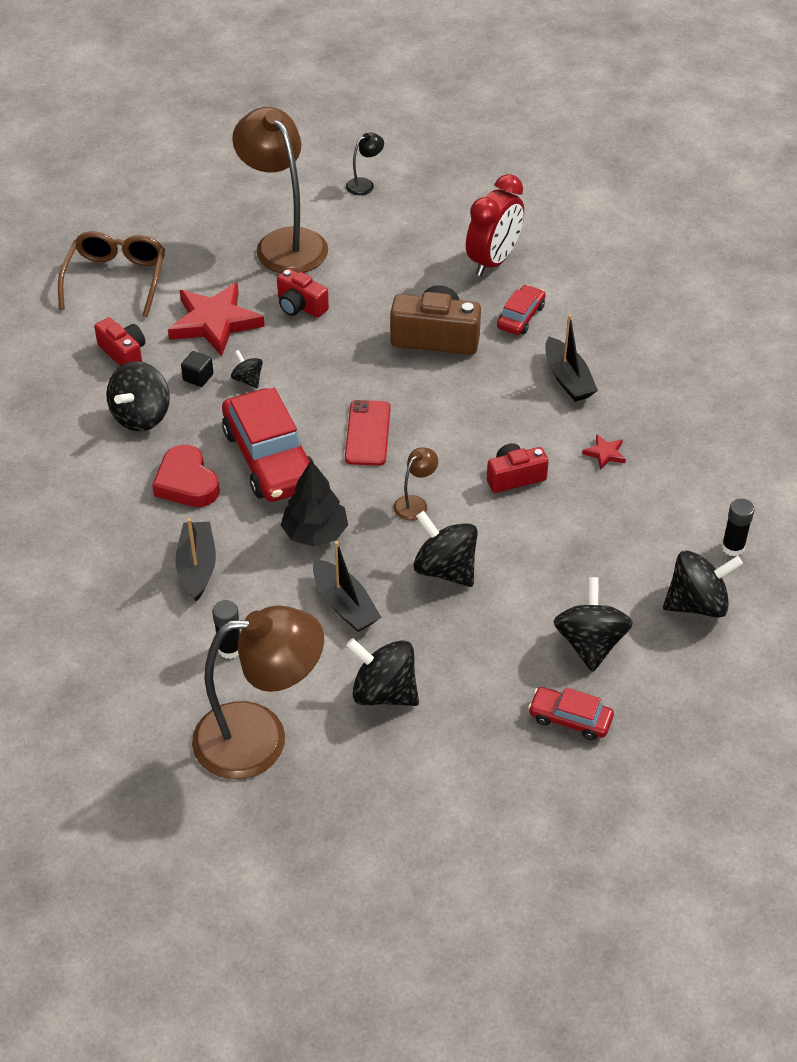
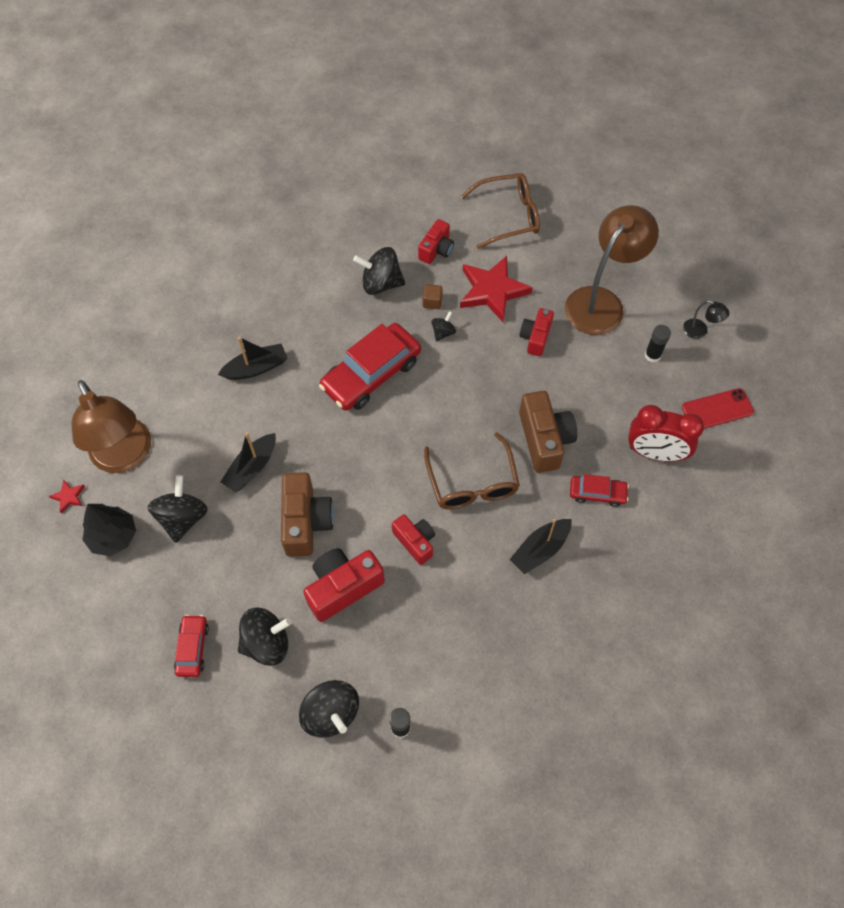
camera: 70 degrees right, 15 degrees up
red heart [152,445,220,507] -> none
black cube [181,351,213,387] -> brown cube [423,284,443,309]
black glue stick [212,600,240,659] -> black glue stick moved to [645,325,671,363]
black tree [281,460,348,547] -> black tree moved to [82,504,136,556]
red phone [345,400,391,466] -> red phone moved to [682,388,754,429]
brown lamp [394,447,438,520] -> none
black spinning top [413,511,478,587] -> brown camera [281,472,334,557]
red star [582,434,626,470] -> red star moved to [49,480,85,514]
none -> red camera [303,548,385,622]
none -> brown glasses [424,432,520,509]

